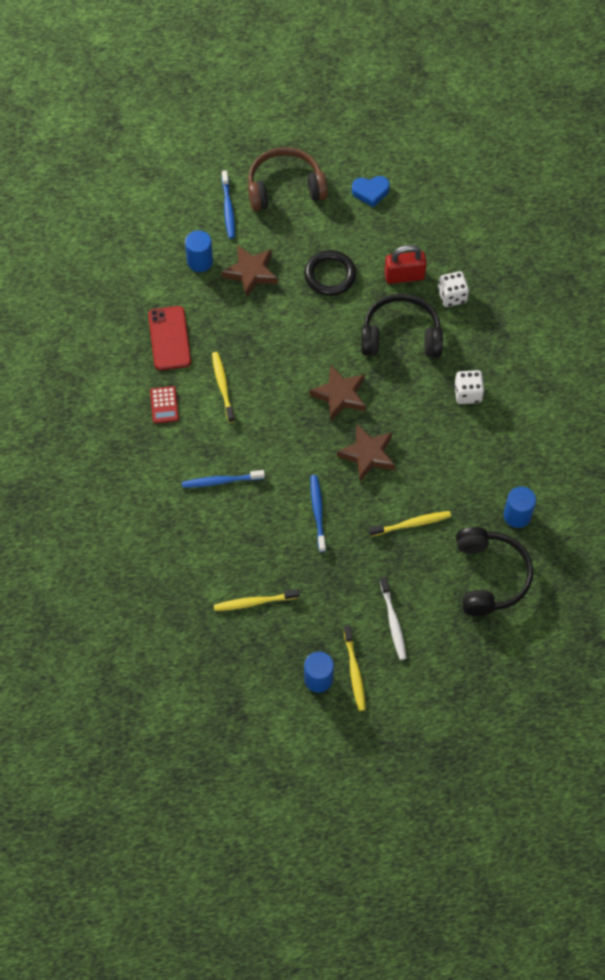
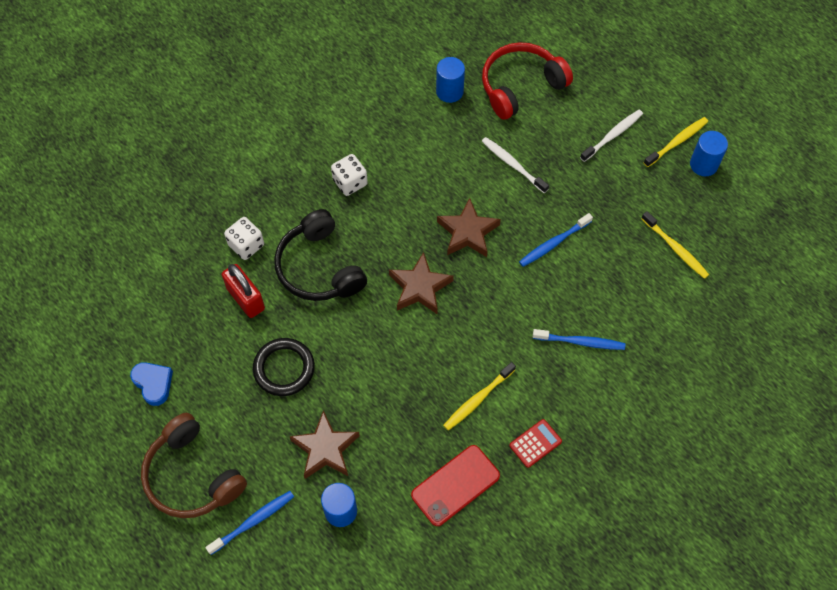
camera: 120 degrees left, 0 degrees up
blue toothbrush [182,470,265,488] -> blue toothbrush turned 45 degrees counterclockwise [533,329,625,350]
yellow toothbrush [369,511,451,537] -> white toothbrush [482,137,549,193]
black headphones [456,527,533,616] -> red headphones [482,42,573,120]

